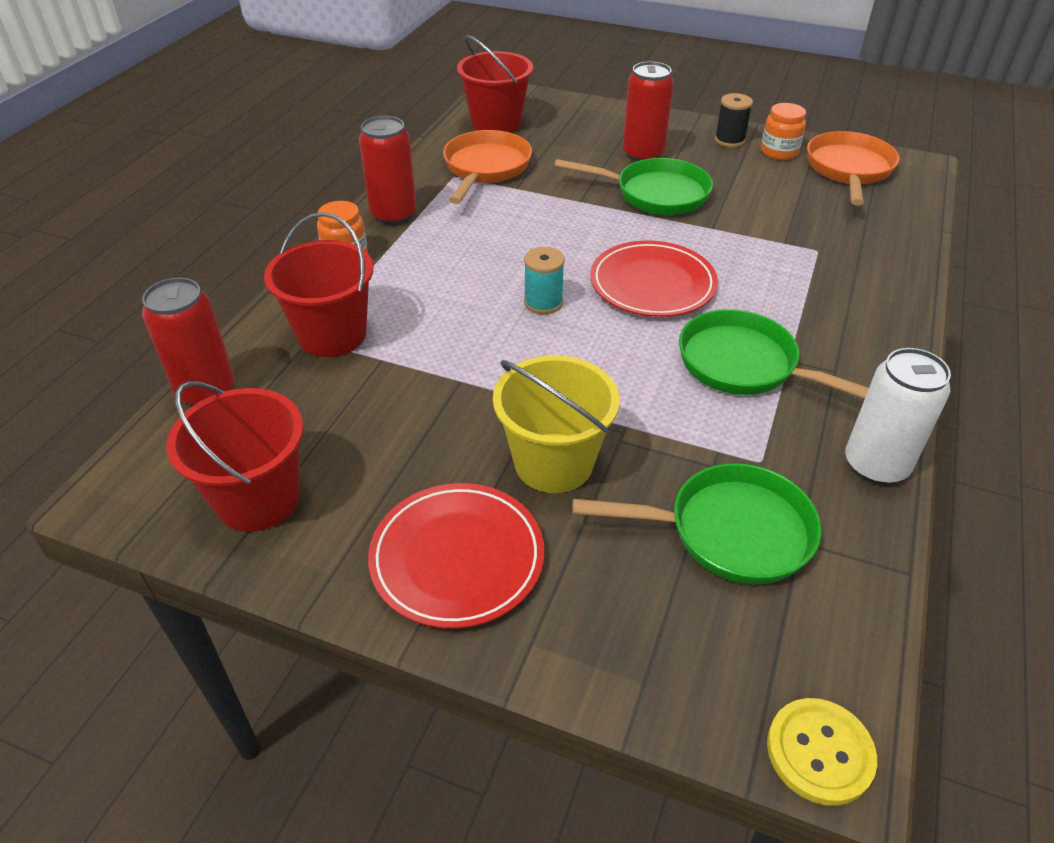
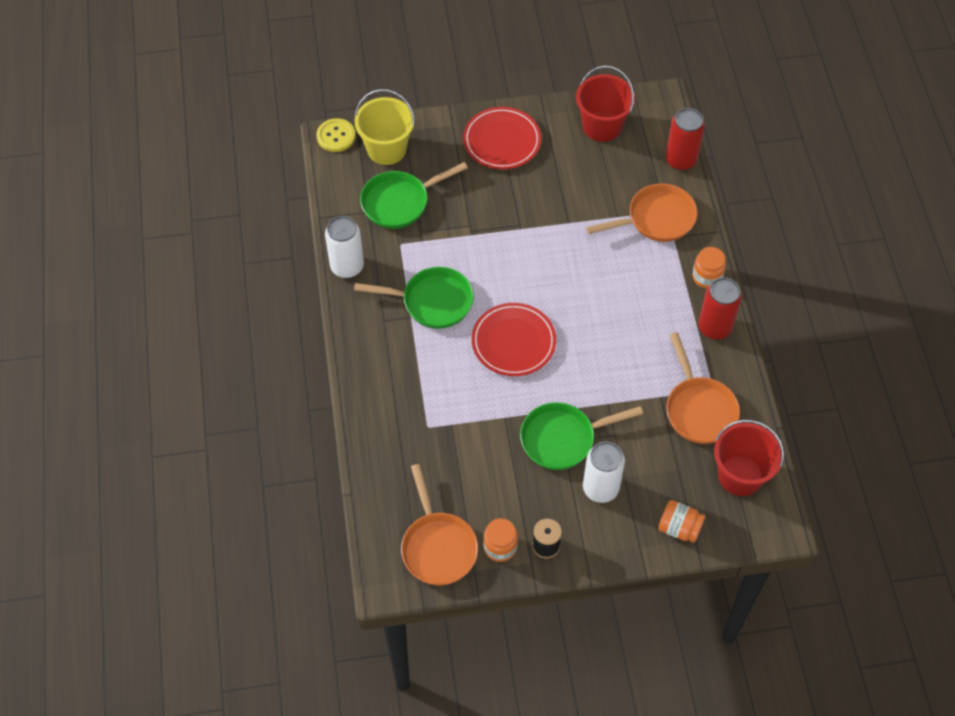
camera: 150 degrees right, 15 degrees up
red bucket [264,212,373,357] -> orange pan [586,183,698,242]
yellow bucket [493,355,620,493] -> yellow bucket moved to [355,89,415,165]
turquoise spool [524,247,565,314] -> none
red can [623,61,674,162] -> white can [583,442,625,503]
none -> orange jar [658,500,705,543]

